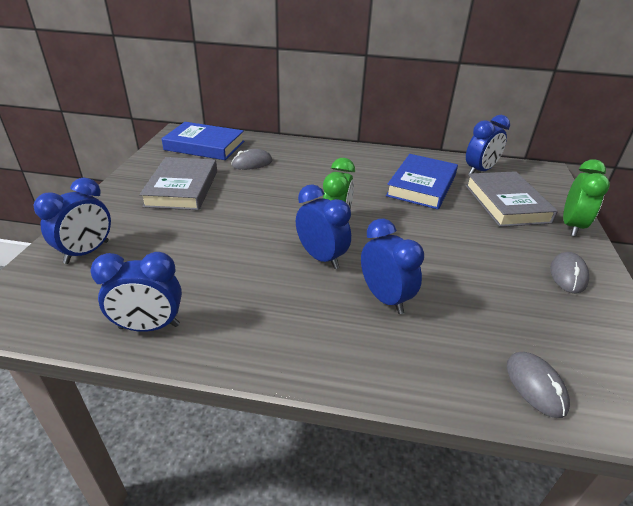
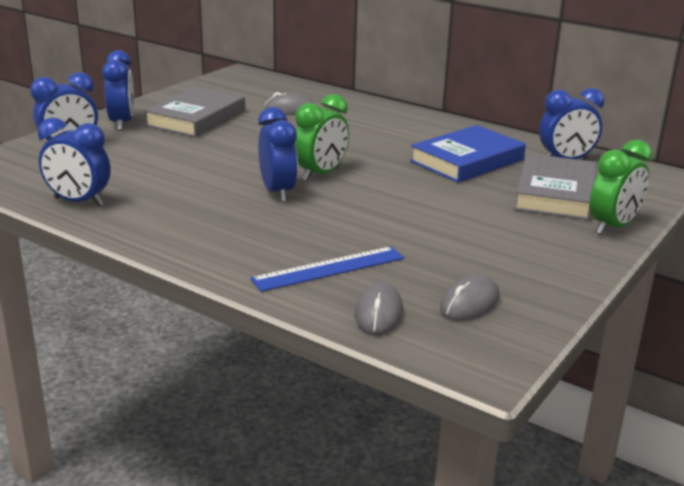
camera: 25 degrees right, 10 degrees down
blue book [161,122,244,160] -> none
blue clock [361,219,424,314] -> blue clock moved to [102,50,134,131]
grey mouse [550,252,589,293] -> grey mouse moved to [440,275,500,321]
none -> blue ruler [250,246,404,292]

